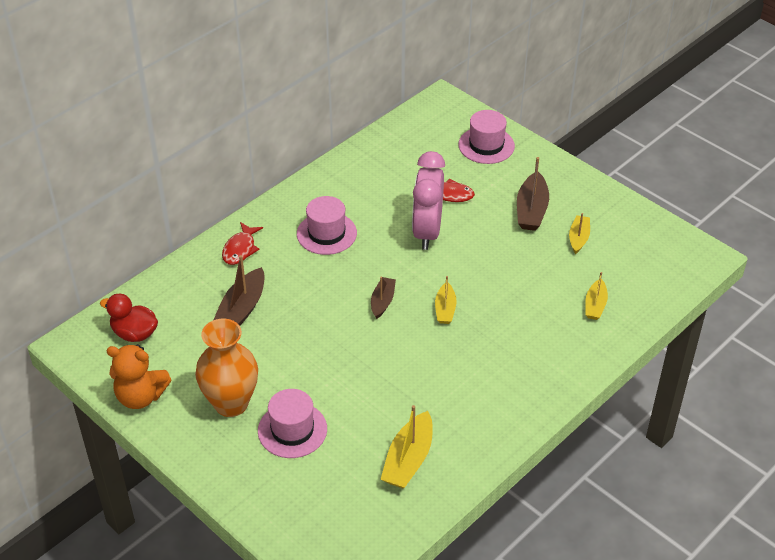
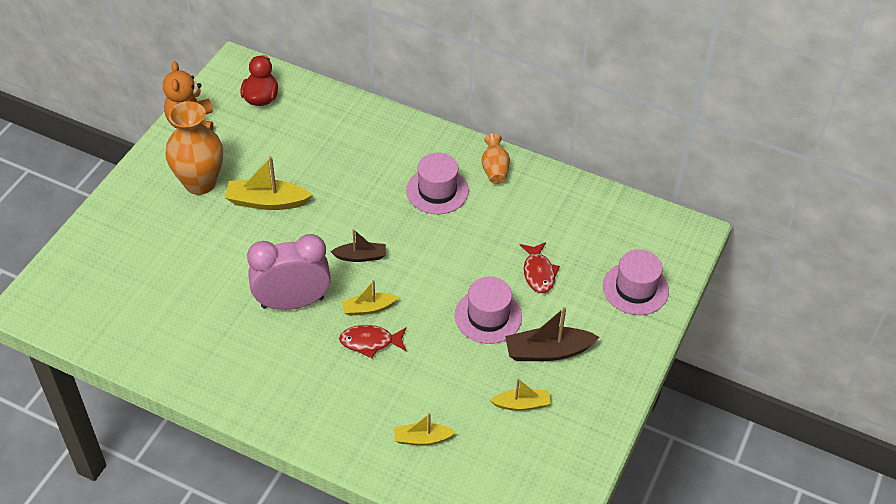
camera: 70 degrees right, 5 degrees up
brown boat [214,255,265,326] -> none
red fish [222,222,263,265] -> red fish moved to [339,325,407,358]
pink hat [258,389,327,458] -> pink hat moved to [455,277,522,344]
yellow boat [380,405,433,489] -> yellow boat moved to [225,157,312,210]
pink clock [412,151,445,250] -> pink clock moved to [247,234,331,310]
none -> orange vase [481,134,510,184]

